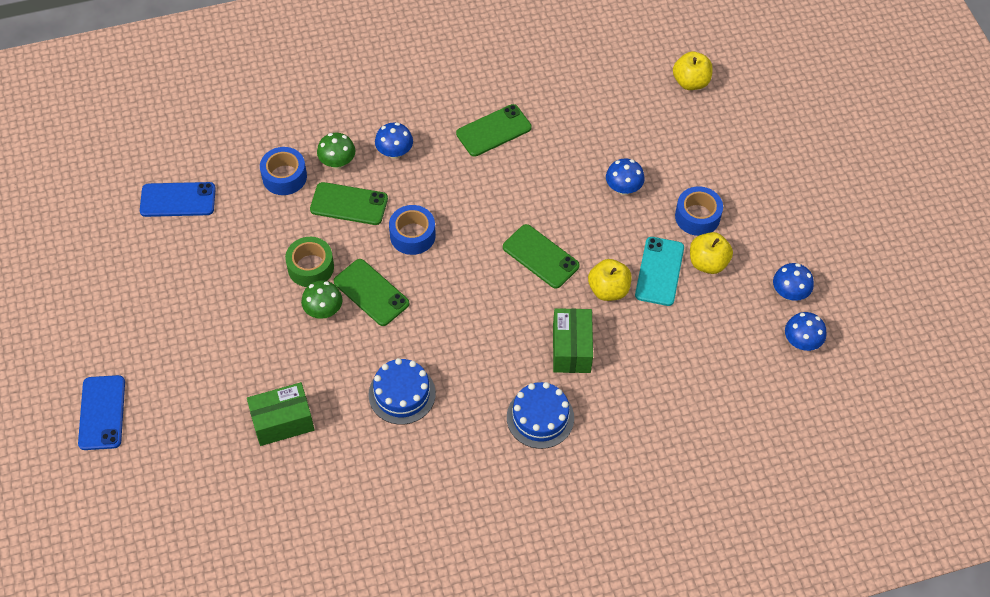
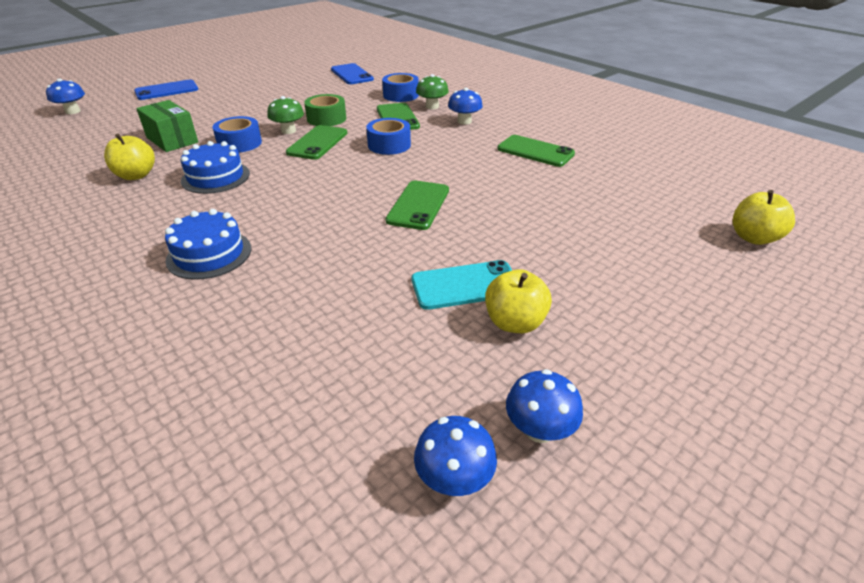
camera: 65 degrees right, 20 degrees down
green box [553,308,593,373] -> none
yellow apple [588,259,631,301] -> yellow apple moved to [104,134,155,180]
blue mushroom [606,158,645,195] -> blue mushroom moved to [46,79,85,114]
blue tape [675,186,723,236] -> blue tape moved to [212,116,262,153]

